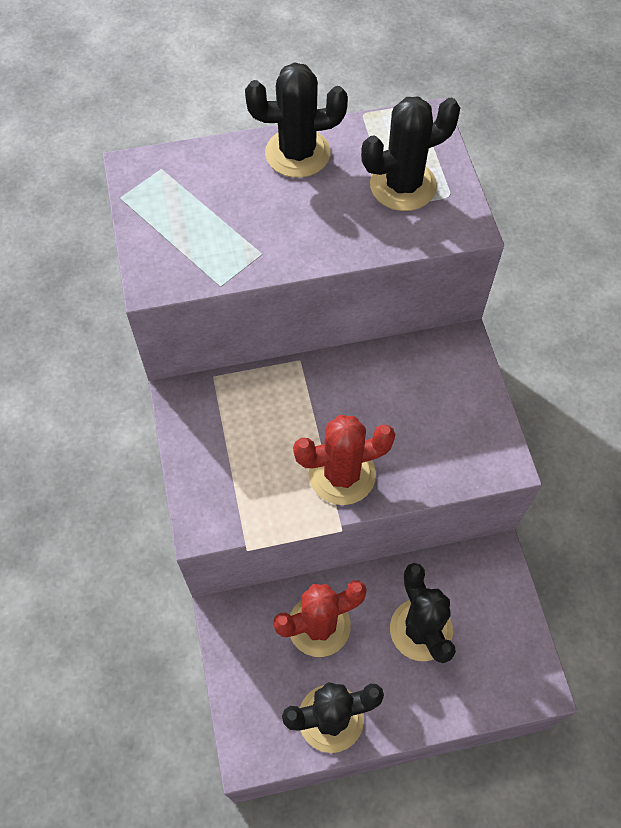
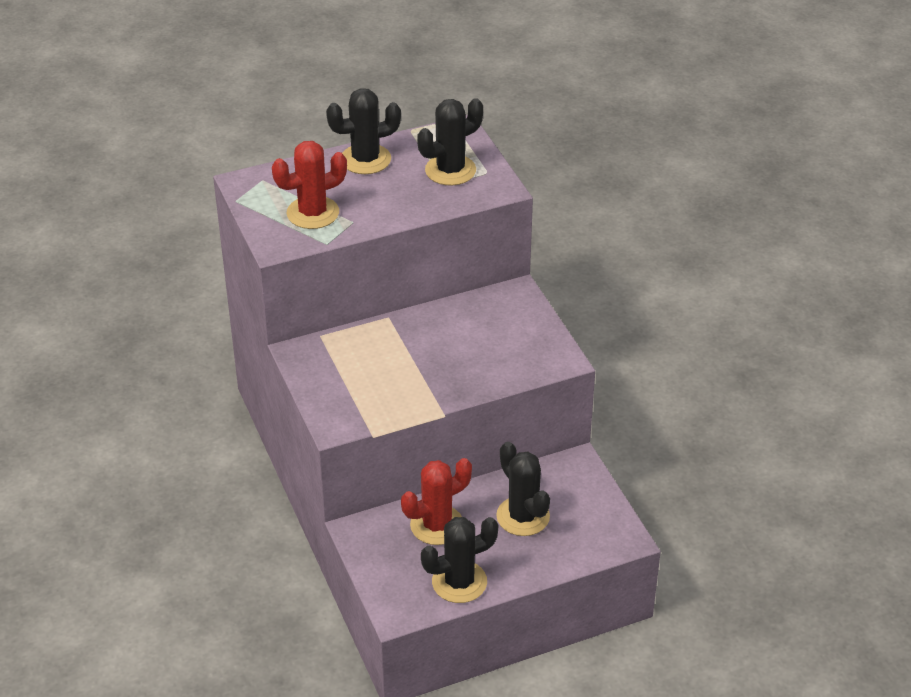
camera: 10 degrees left, 20 degrees down
red cactus [293,415,395,505] -> red cactus moved to [272,141,347,229]

